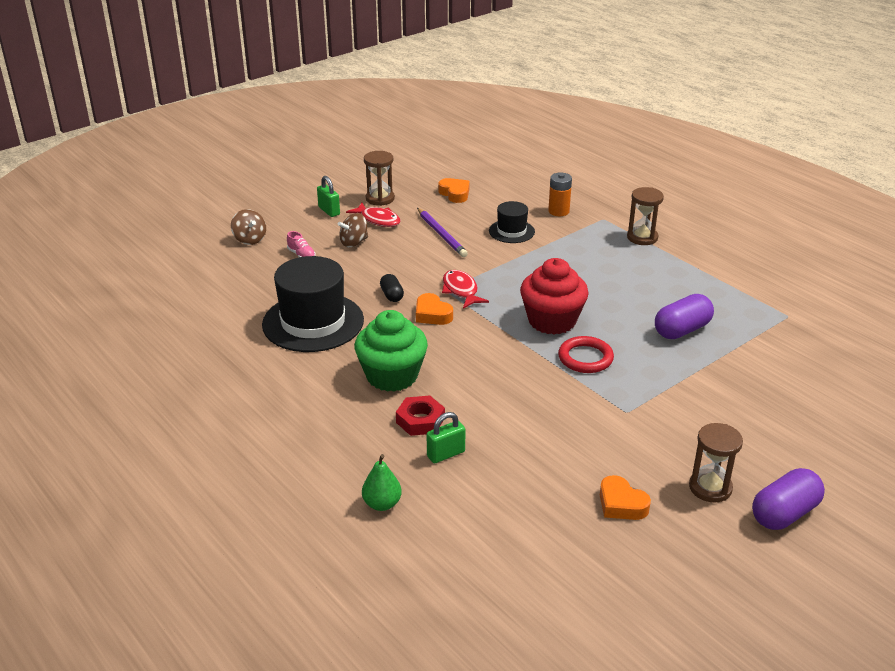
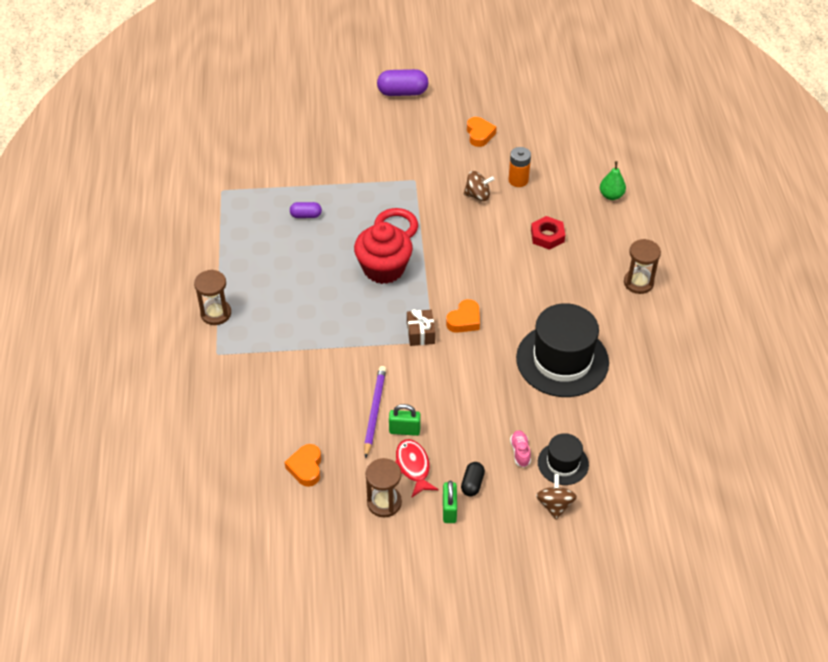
camera: 145 degrees left, 15 degrees up
brown spinning top [338,213,368,248] -> brown spinning top moved to [463,171,495,201]
green cupcake [355,310,428,392] -> none
black capsule [380,274,404,302] -> black capsule moved to [461,462,485,496]
orange heart [416,293,453,325] -> orange heart turned 45 degrees clockwise [446,299,480,333]
green padlock [427,412,465,463] -> green padlock moved to [389,404,421,436]
red fish [442,270,489,309] -> brown gift [407,309,435,346]
black hat [489,201,535,243] -> black hat moved to [538,433,589,485]
orange battery [548,173,572,216] -> orange battery moved to [509,147,531,187]
purple capsule [655,294,714,339] -> purple capsule [290,202,322,218], size x0.57
brown hourglass [689,423,743,503] -> brown hourglass moved to [624,239,661,294]

